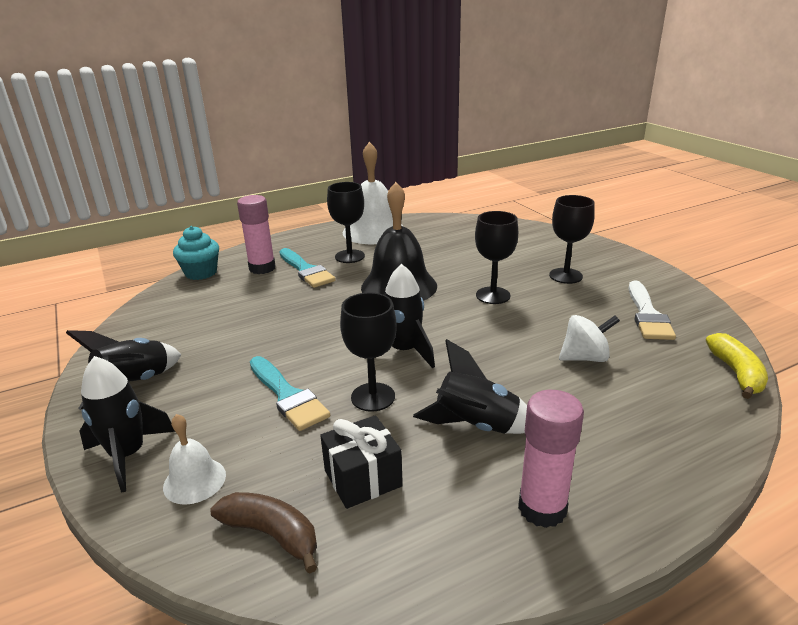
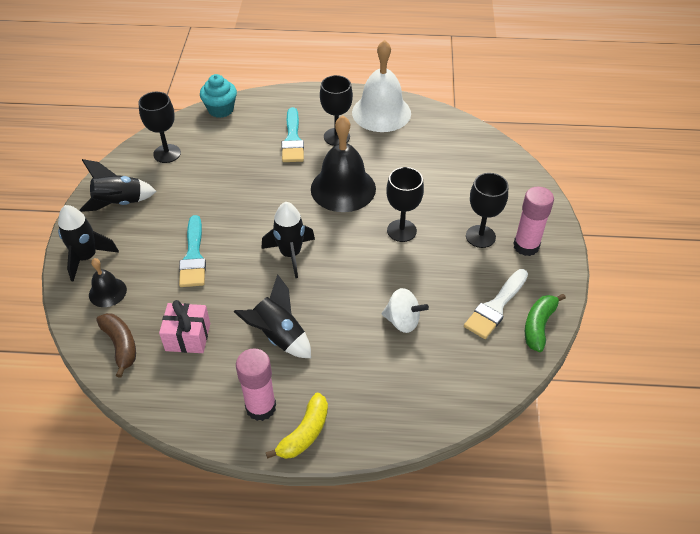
camera: 30 degrees right, 20 degrees up
white bell [163,414,226,505] -> black bell [89,258,127,307]
pink glue stick [237,195,276,274] -> pink glue stick moved to [513,187,554,256]
black gift [320,415,403,509] -> pink gift [159,300,210,353]
black goblet [340,293,397,412] -> black goblet moved to [138,92,181,163]
yellow banana [706,333,768,399] -> yellow banana moved to [266,393,328,459]
none -> green banana [525,294,566,352]

